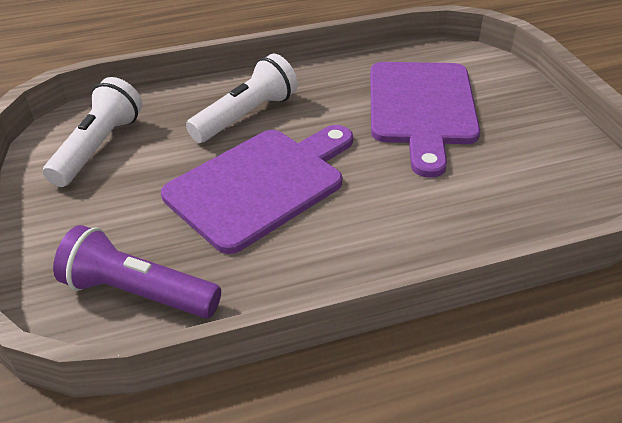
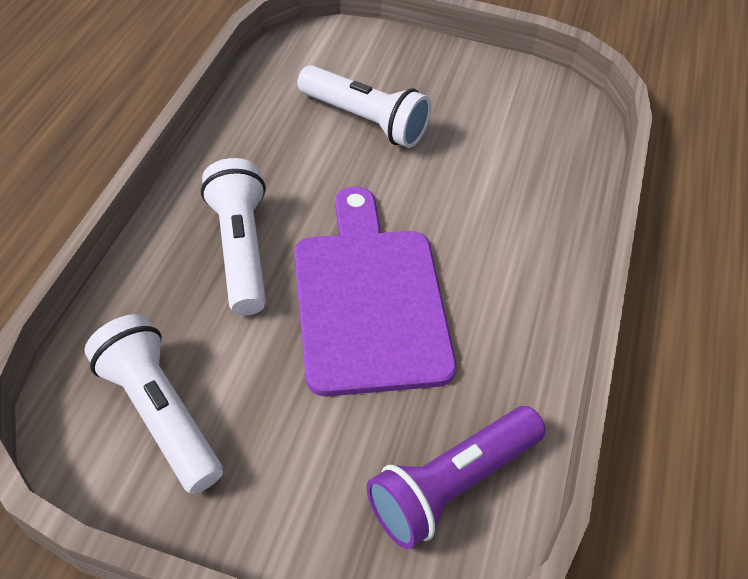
camera: 60 degrees left, 10 degrees up
purple cutting board [370,62,480,178] -> white flashlight [297,65,431,148]

